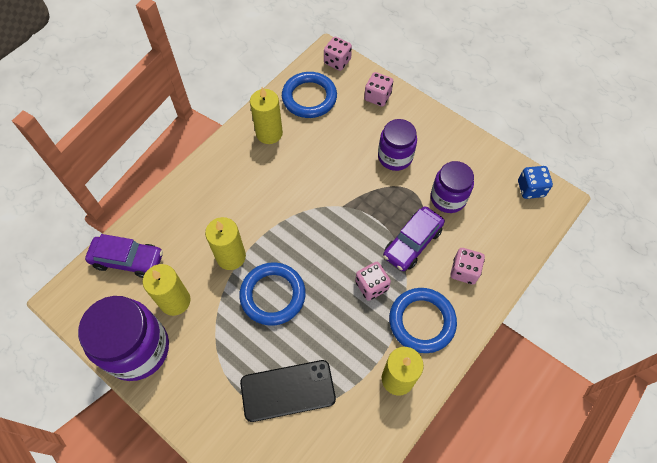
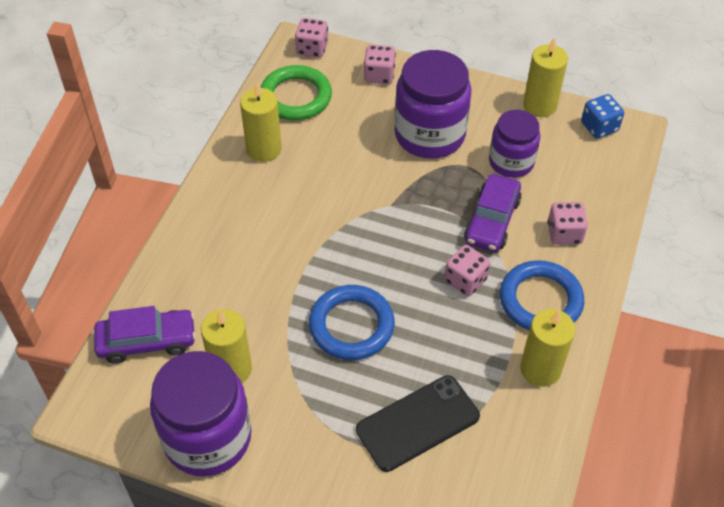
camera: 20 degrees left, 10 degrees down
yellow candle [205,217,246,270] -> yellow candle moved to [523,38,568,117]
blue ring [282,72,337,118] -> green ring [261,65,332,121]
purple jar [378,119,417,171] -> purple jar [394,50,471,159], size x1.59

